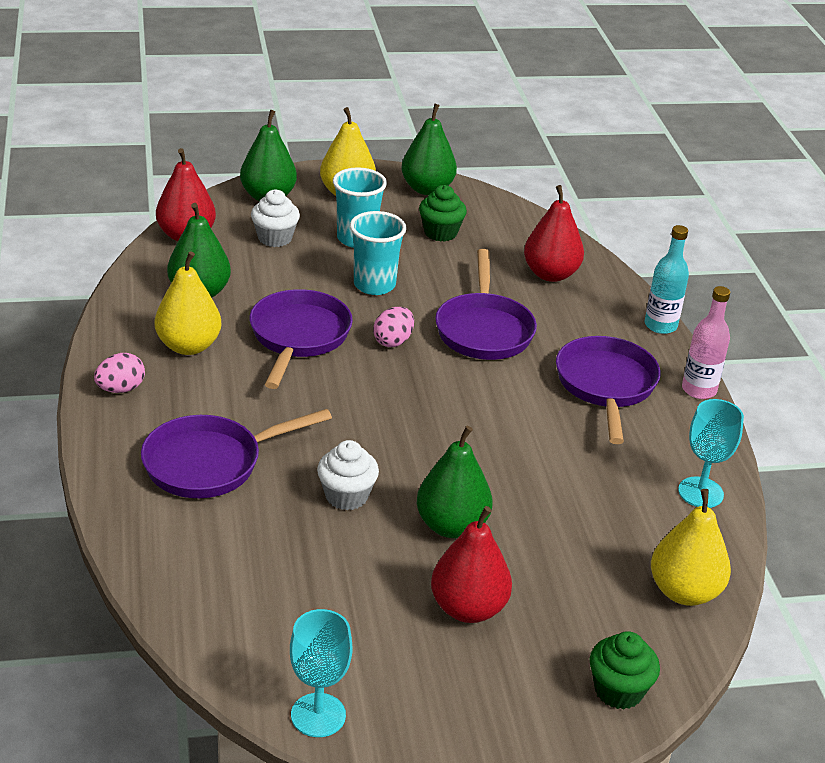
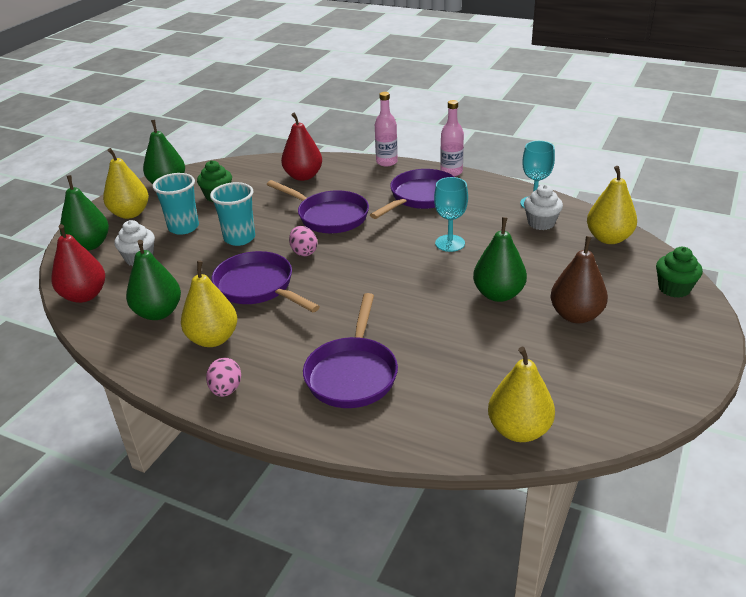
camera: 50 degrees left, 0 degrees up
turquoise goblet [290,609,353,737] -> turquoise goblet moved to [434,177,468,252]
white cupcake [317,440,379,510] -> white cupcake moved to [524,185,563,230]
red pear [431,506,512,623] -> brown pear [551,236,608,324]
purple pan [556,336,661,444] -> purple pan turned 90 degrees clockwise [370,169,454,219]
turquoise bottle [645,225,689,334] -> pink bottle [375,92,398,167]
none -> yellow pear [488,347,555,442]

